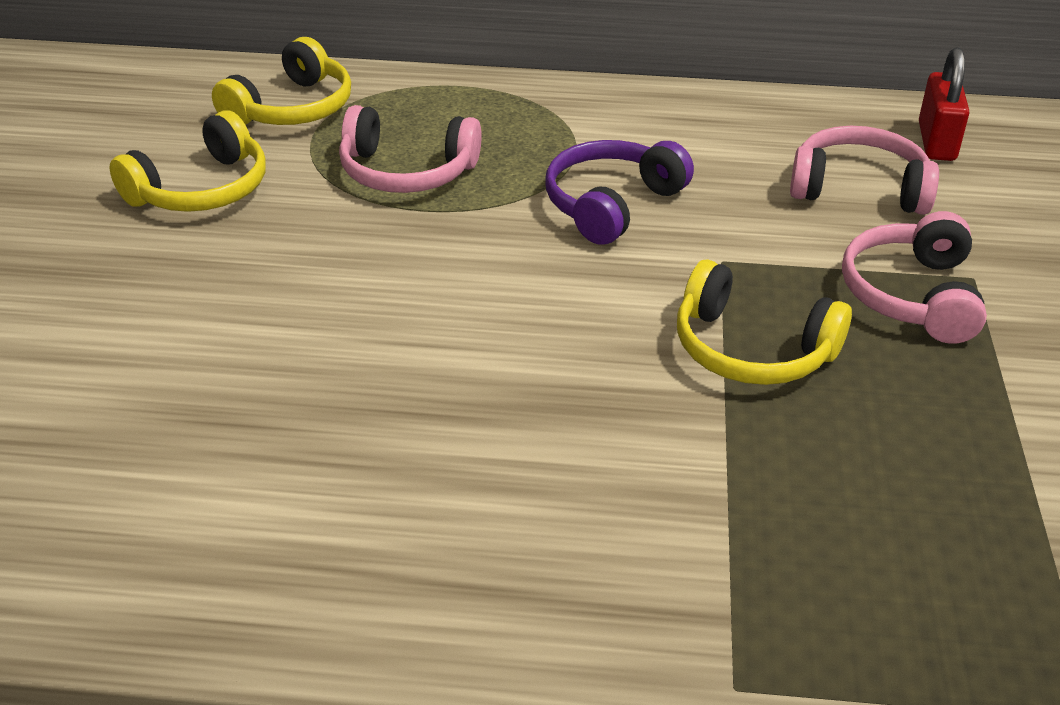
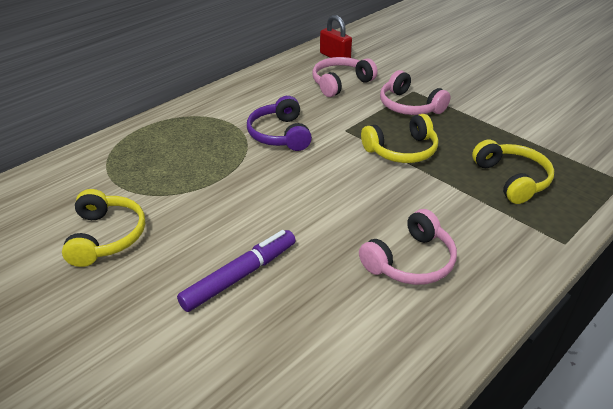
camera: 50 degrees left, 0 degrees up
yellow headphones [212,37,351,125] -> yellow headphones moved to [472,139,554,204]
pink headphones [339,105,482,193] -> pink headphones moved to [359,209,457,285]
none -> purple marker [177,230,296,312]

